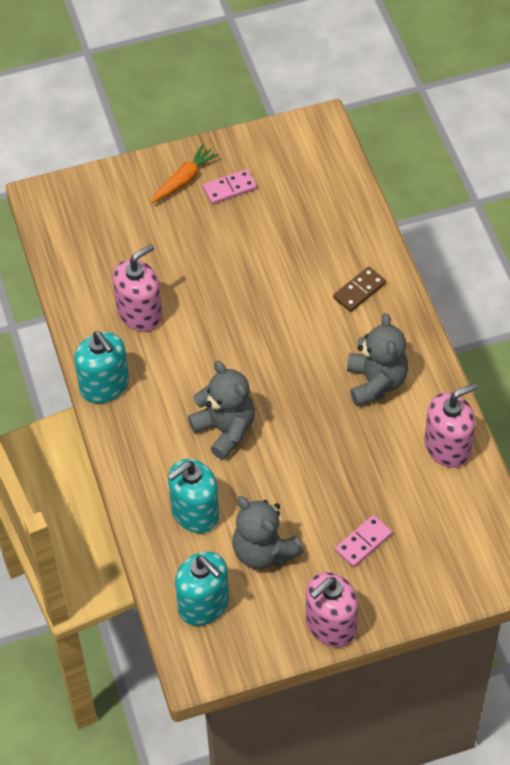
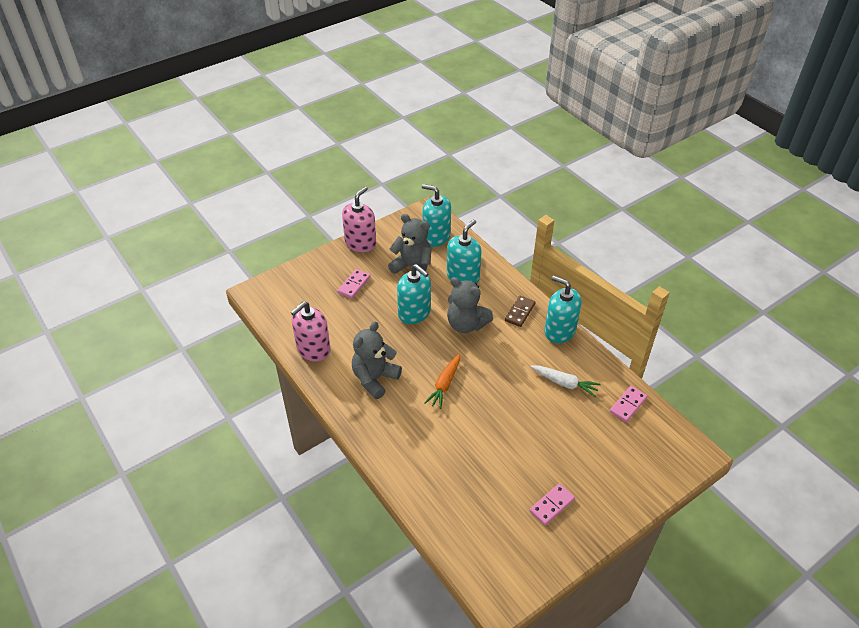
camera: 160 degrees right, 10 degrees down
pink soap dispenser [113,244,162,332] -> white carrot [530,365,601,397]
orange carrot [151,144,219,203] -> orange carrot moved to [424,354,460,409]
brown domino [333,267,386,312] -> brown domino moved to [505,296,536,327]
grey teddy bear [347,313,408,407] -> grey teddy bear turned 60 degrees clockwise [352,321,402,399]
none -> turquoise soap dispenser [397,264,431,324]
none -> pink domino [610,386,647,422]

